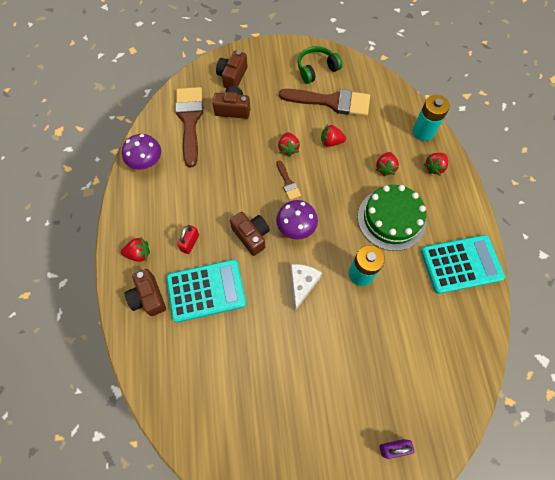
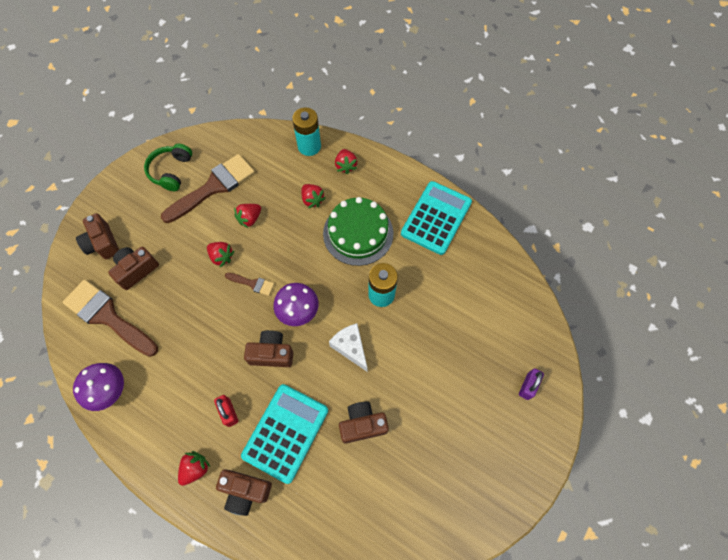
camera: 50 degrees left, 0 degrees up
none -> brown camera [339,402,389,443]

